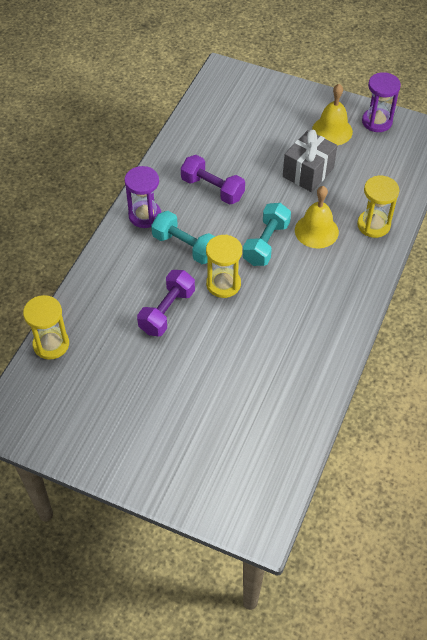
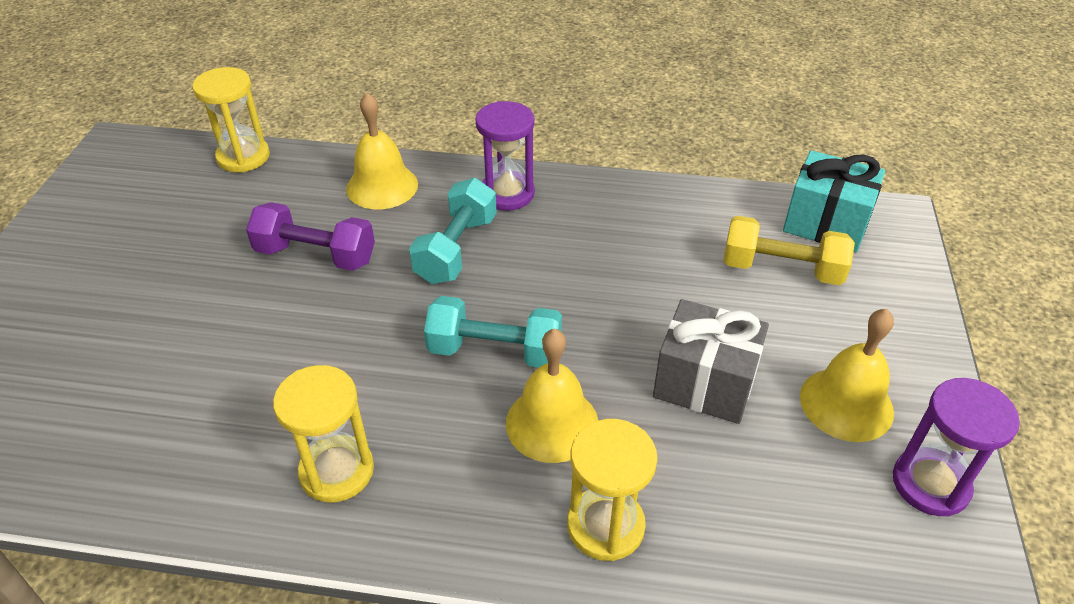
camera: 75 degrees right, 10 degrees down
purple dumbbell [181,155,245,205] -> none
yellow hourglass [206,235,242,298] -> yellow hourglass moved to [273,365,374,502]
none -> yellow bell [346,93,418,209]
none -> yellow dumbbell [724,216,855,285]
none -> turquoise gift [783,150,885,253]

